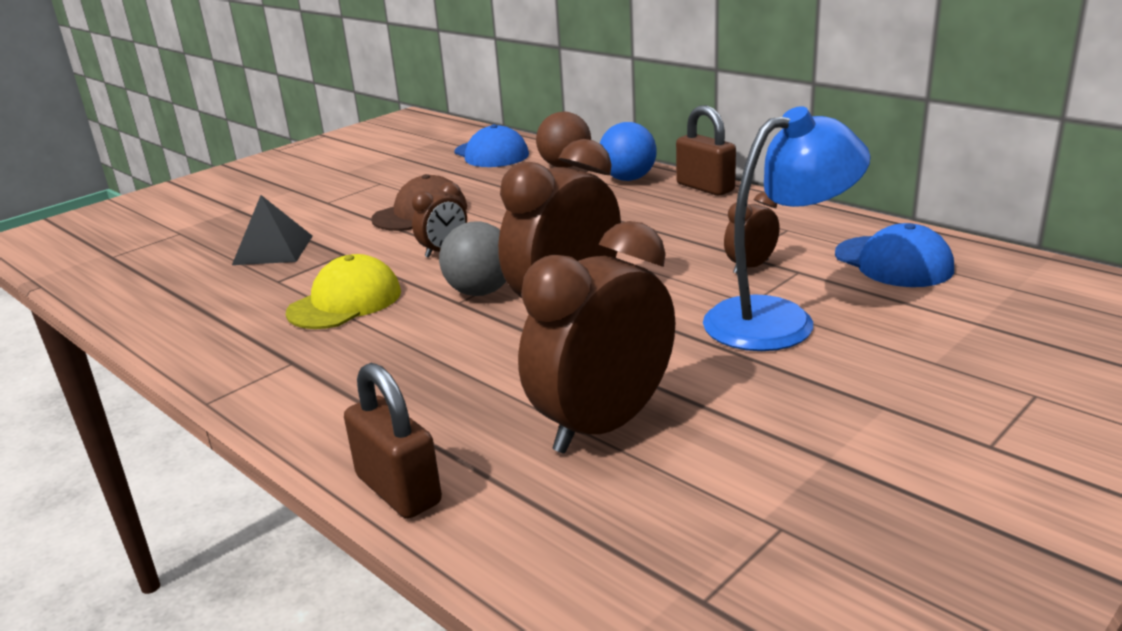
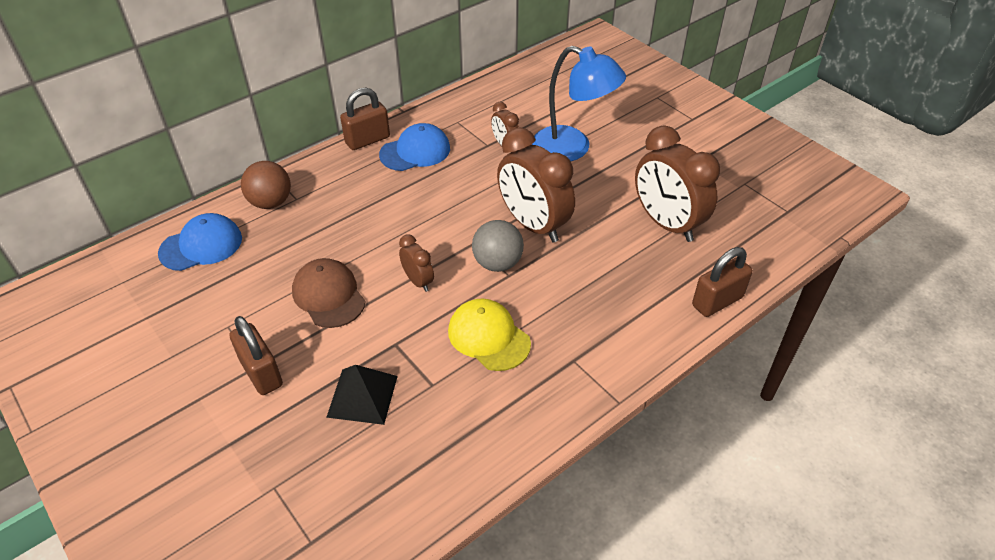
camera: 85 degrees left, 20 degrees up
blue ball [600,122,657,181] -> none
blue lamp [703,106,871,351] -> blue lamp turned 135 degrees clockwise [532,46,626,161]
blue cap [835,223,954,287] -> blue cap moved to [379,123,450,171]
none -> brown padlock [229,316,283,395]

